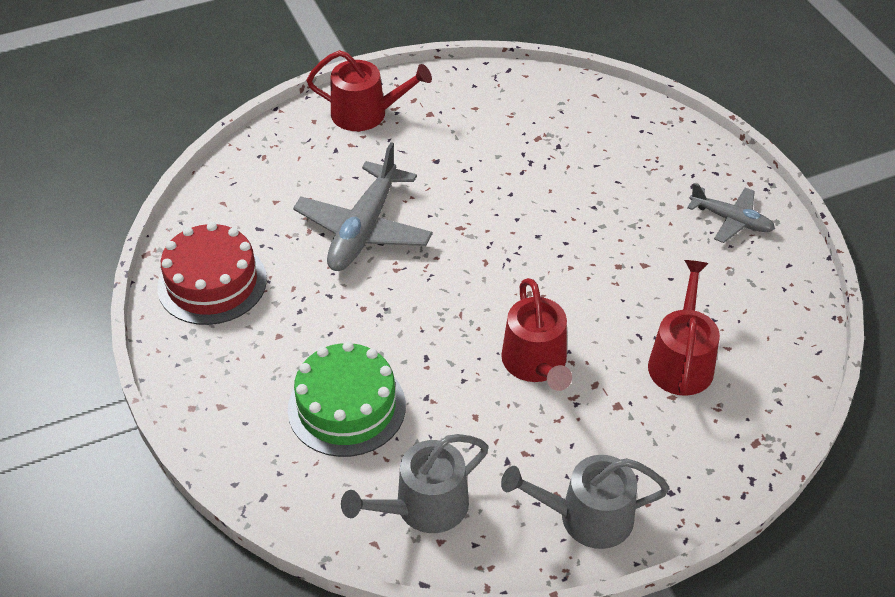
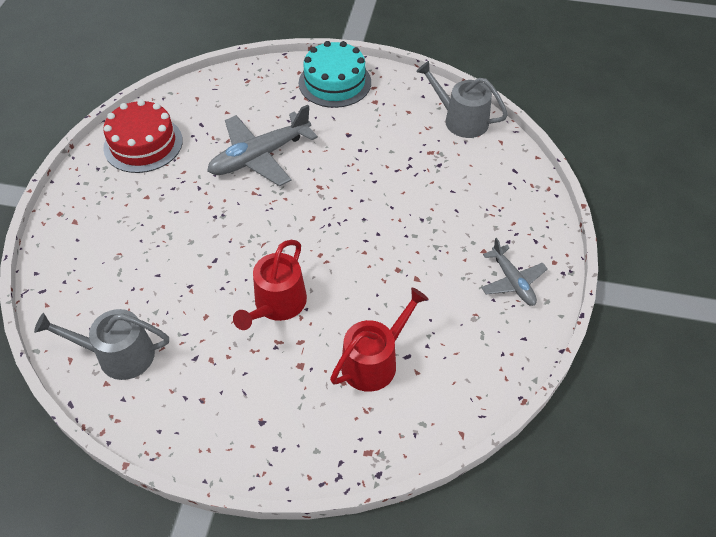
camera: 35 degrees right, 5 degrees up
green cake [287,341,406,457] -> none
red watering can [306,50,432,131] -> turquoise cake [299,41,371,108]
grey watering can [501,455,670,549] -> grey watering can moved to [416,61,508,138]

